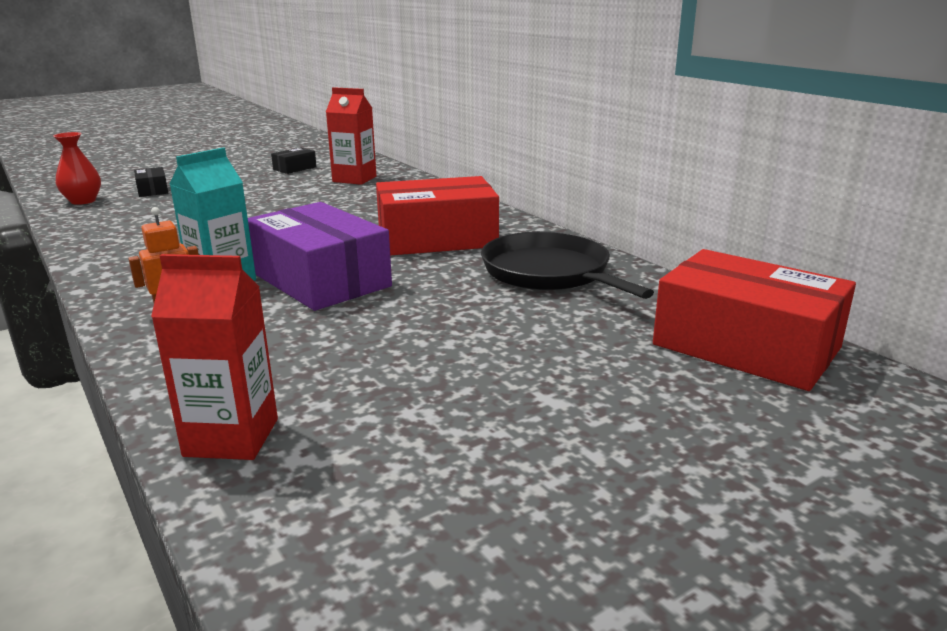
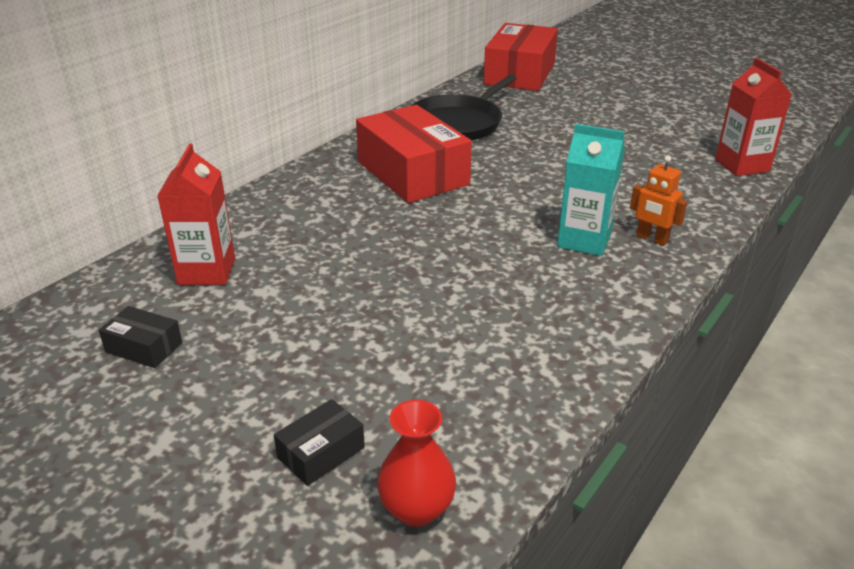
camera: 110 degrees left, 10 degrees up
purple box [248,202,392,311] -> none

